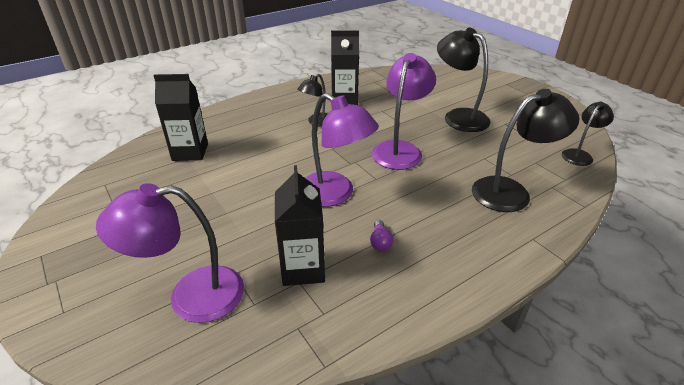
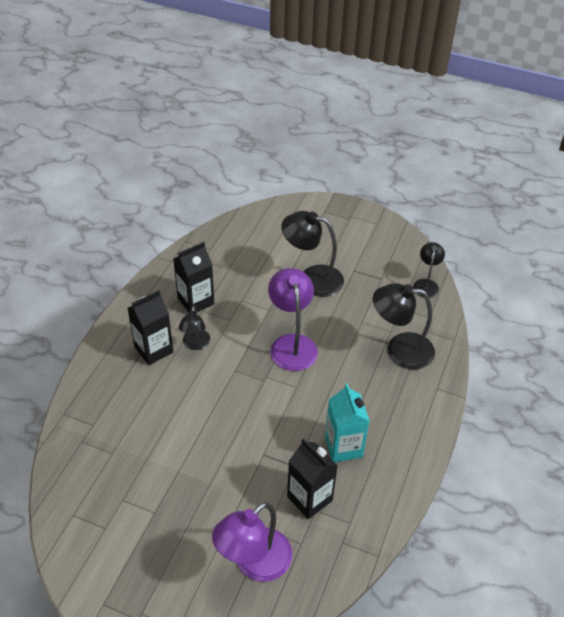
camera: 35 degrees left, 10 degrees up
black carton [153,74,208,161] -> black carton moved to [127,290,173,365]
purple lamp [305,93,379,207] -> none
purple light bulb [370,220,393,251] -> turquoise carton [325,383,370,462]
black lamp [472,89,579,212] -> black lamp turned 120 degrees counterclockwise [373,283,435,369]

